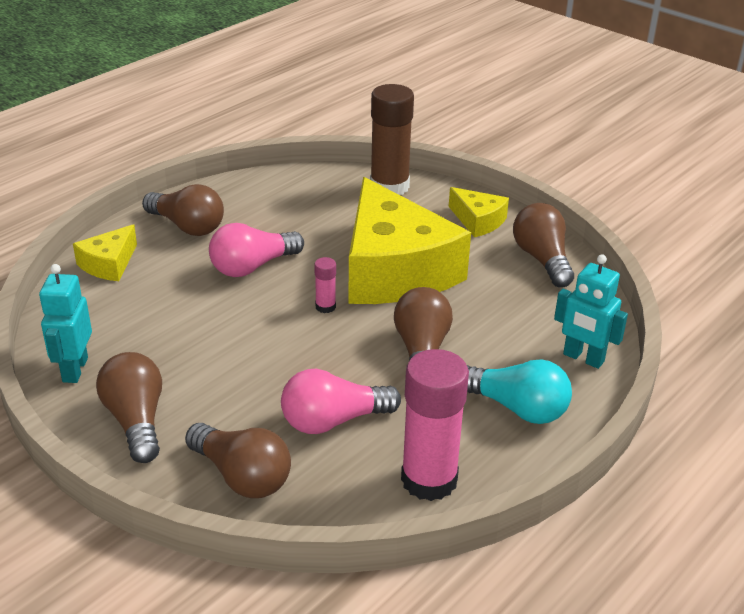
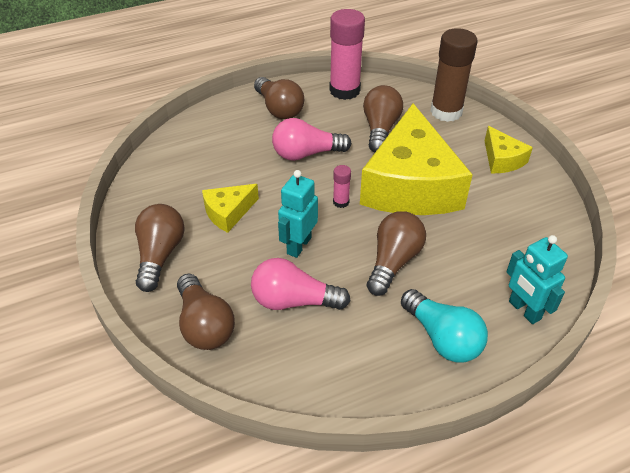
camera: 25 degrees right, 10 degrees up
turquoise robot [39,264,92,383] -> turquoise robot moved to [278,170,318,258]
yellow cheese [73,224,137,281] -> yellow cheese moved to [202,184,259,233]
pink glue stick [401,349,469,501] -> pink glue stick moved to [329,9,365,100]
brown light bulb [513,203,574,287] -> brown light bulb moved to [363,85,403,152]

